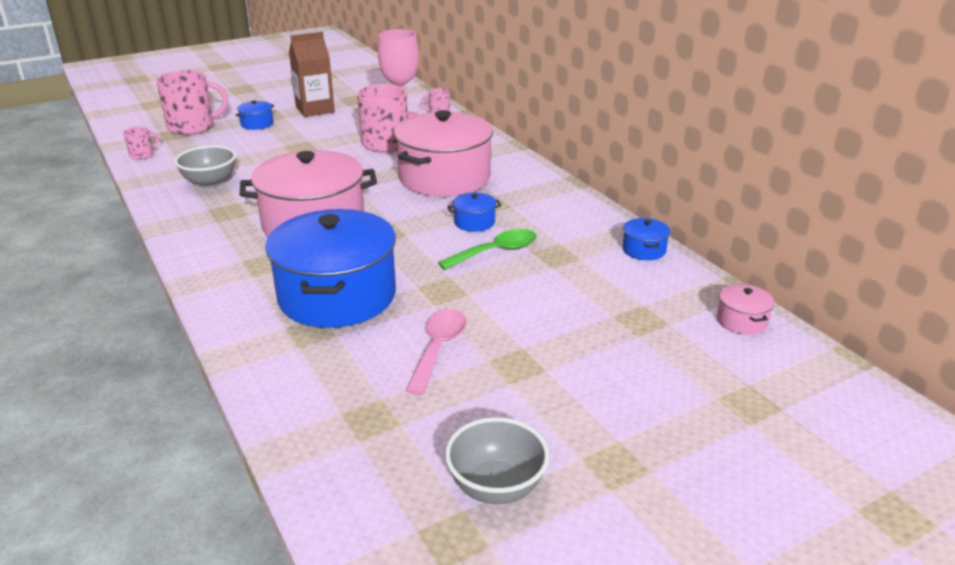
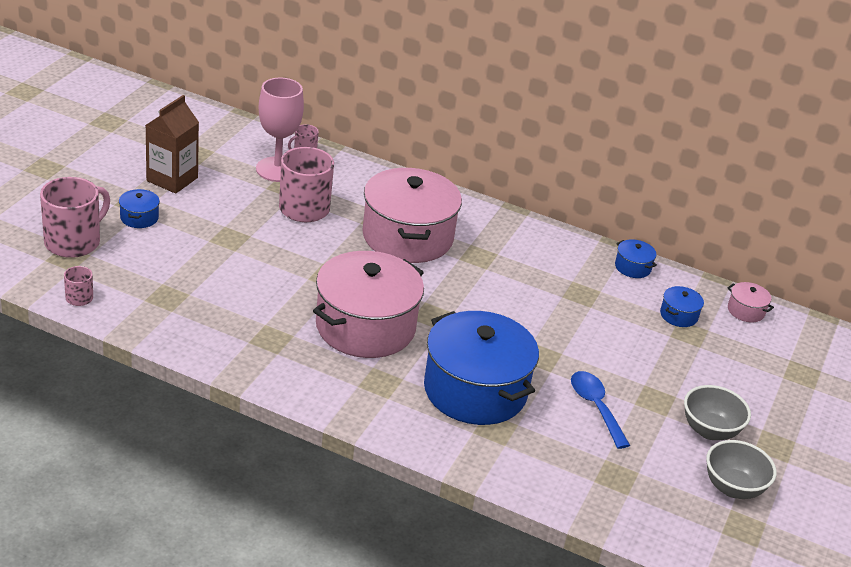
camera: 40 degrees left, 5 degrees up
grey bowl [174,145,236,188] -> grey bowl moved to [684,385,751,440]
pink spoon [406,309,466,395] -> blue spoon [571,371,630,449]
green spoon [438,229,537,270] -> none
blue pot [448,192,502,232] -> blue pot moved to [660,286,704,327]

